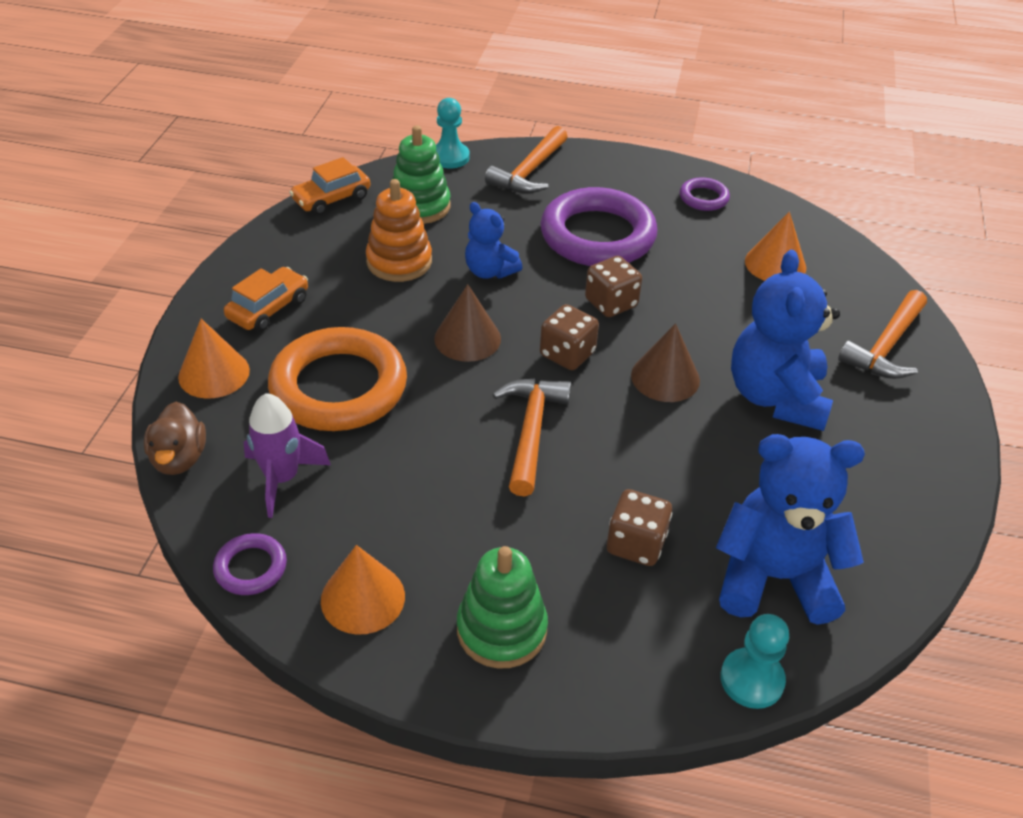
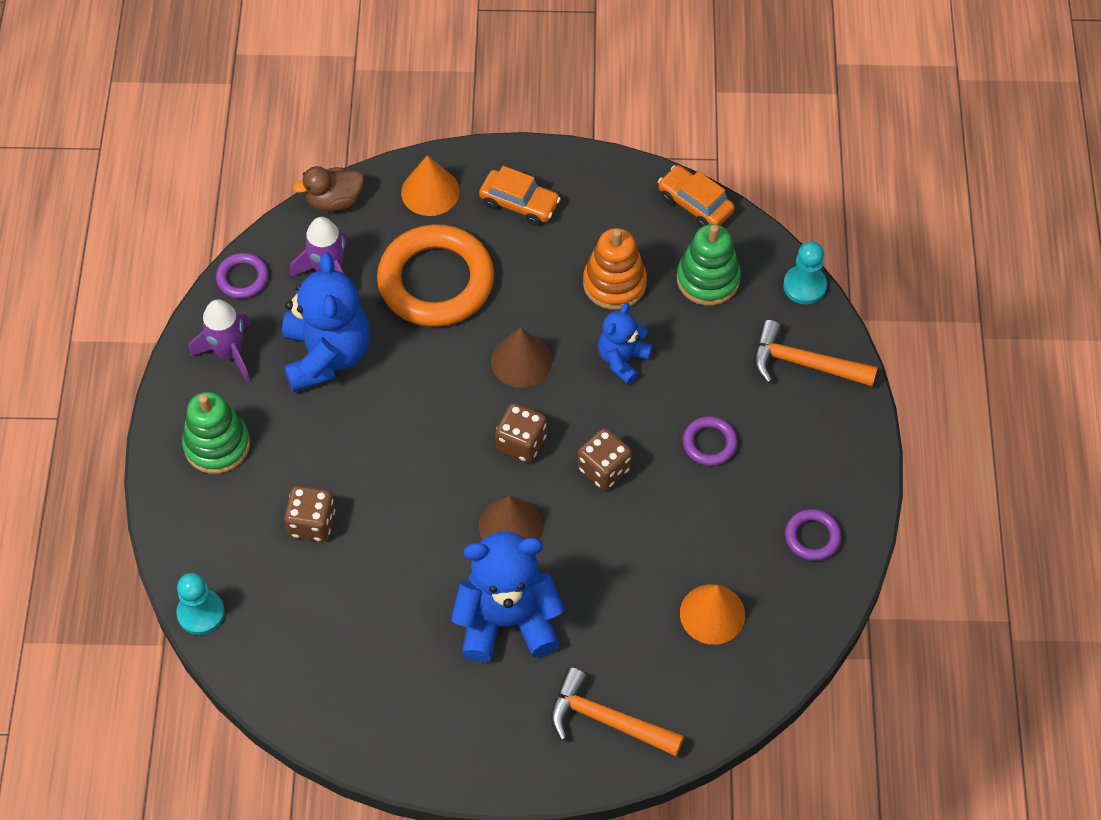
camera: 80 degrees right, 15 degrees up
orange cone [321,545,405,635] -> purple rocket [189,300,251,383]
orange hammer [492,379,571,497] -> none
purple ring [540,187,658,266] -> purple ring [683,416,738,466], size x0.45
blue teddy bear [716,434,865,625] -> blue teddy bear moved to [282,253,370,392]

